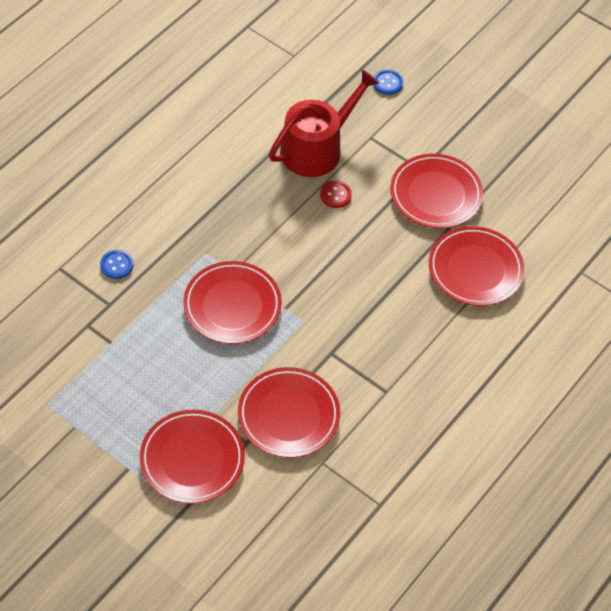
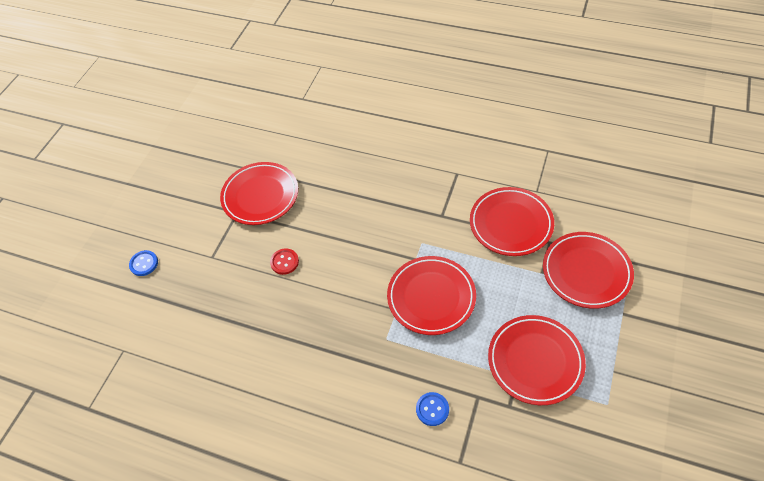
camera: 100 degrees left, 0 degrees up
red watering can [269,69,379,177] -> none
red plate [429,226,524,306] -> red plate moved to [488,315,586,405]

